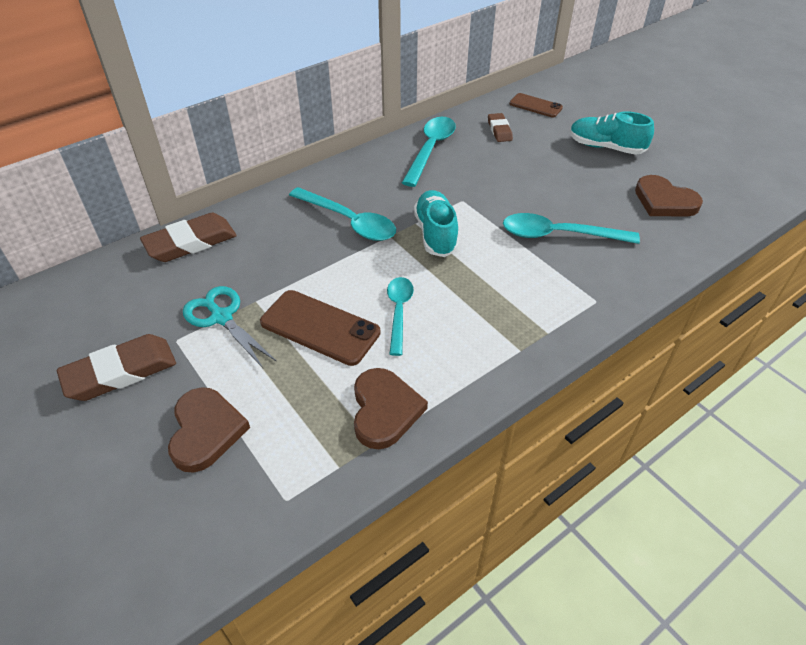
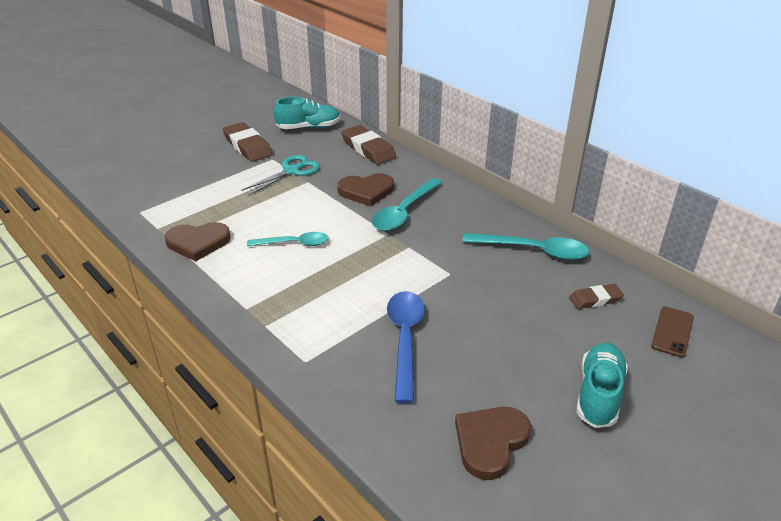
camera: 85 degrees right, 10 degrees down
brown heart [168,387,250,473] -> brown heart moved to [337,173,394,206]
brown phone [260,290,381,366] -> none
turquoise shoe [414,190,459,257] -> turquoise shoe moved to [274,97,340,129]
turquoise spoon [503,213,640,244] -> blue spoon [387,291,425,403]

